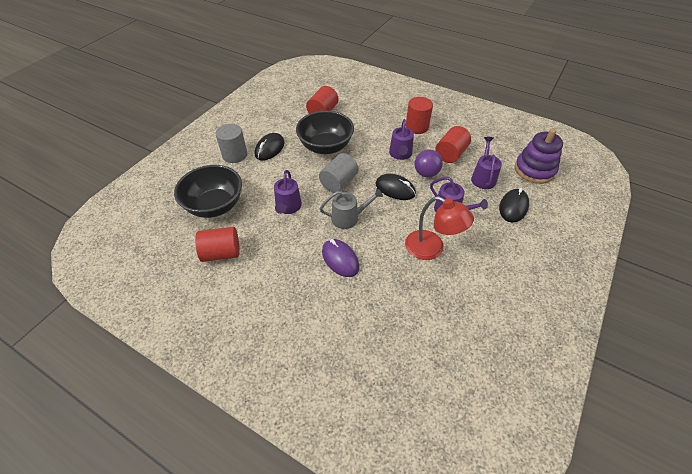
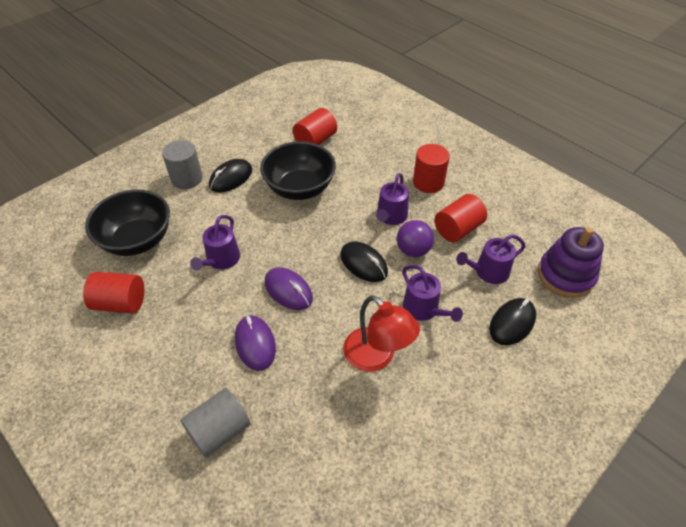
camera: 15 degrees right, 0 degrees up
grey cylinder [319,153,358,193] -> grey cylinder moved to [180,388,250,458]
grey watering can [320,188,383,229] -> purple mouse [265,267,313,310]
purple watering can [471,137,502,189] -> purple watering can turned 135 degrees counterclockwise [456,234,526,284]

